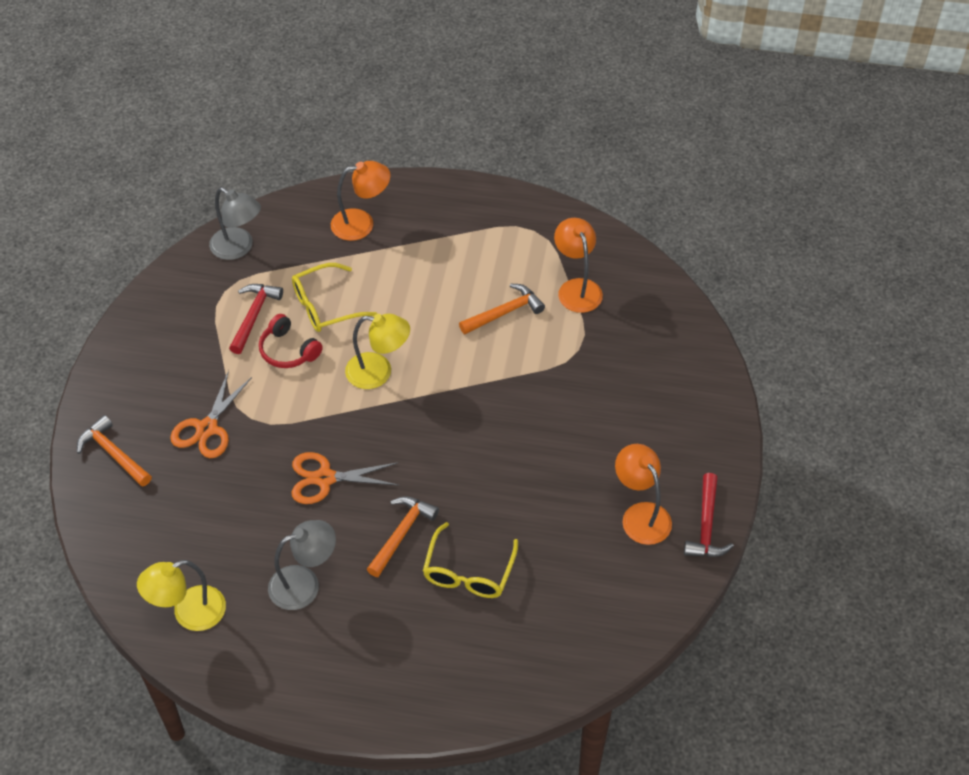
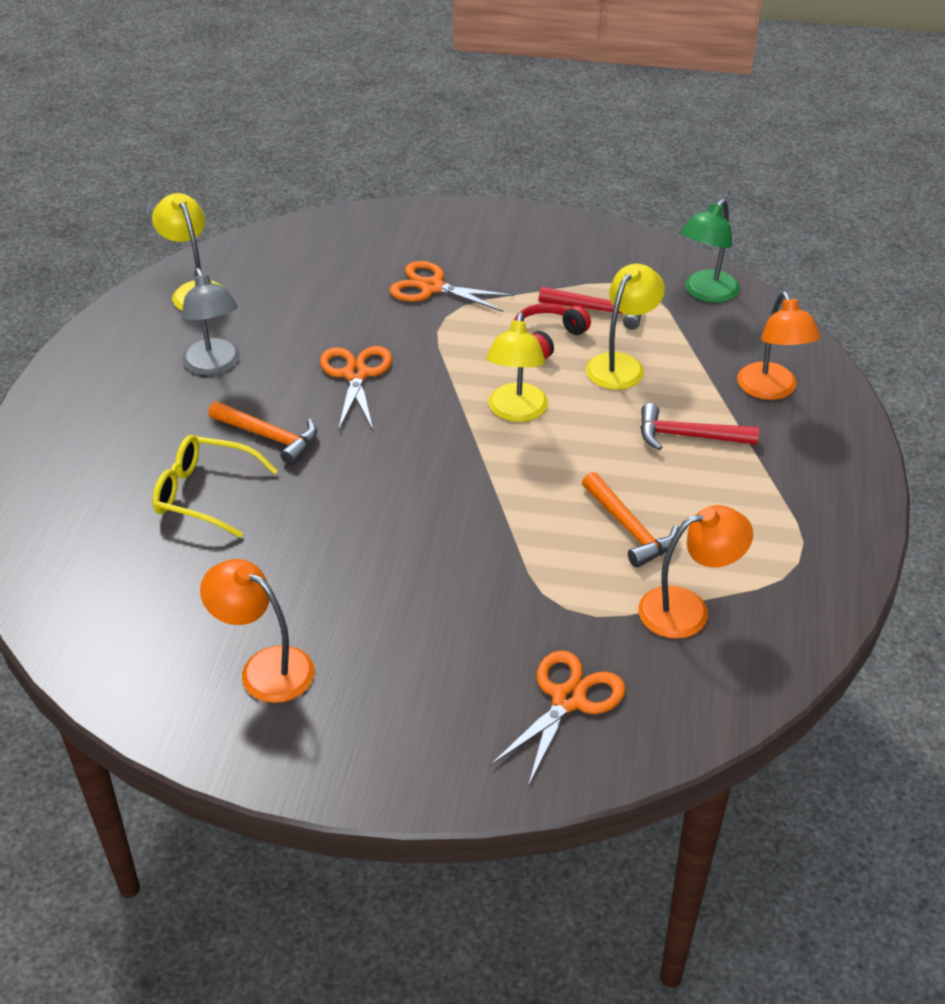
camera: 90 degrees right, 10 degrees down
orange hammer [77,415,152,487] -> none
grey lamp [209,187,261,260] -> green lamp [681,199,740,303]
yellow glasses [292,263,377,332] -> yellow lamp [586,264,665,390]
orange lamp [615,444,672,545] -> orange lamp turned 120 degrees counterclockwise [200,559,315,703]
red hammer [684,473,734,557] -> red hammer moved to [640,403,759,450]
none -> orange scissors [491,650,626,786]

